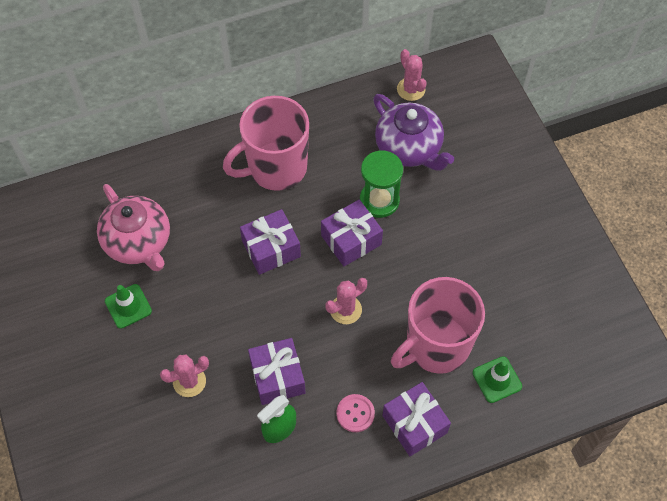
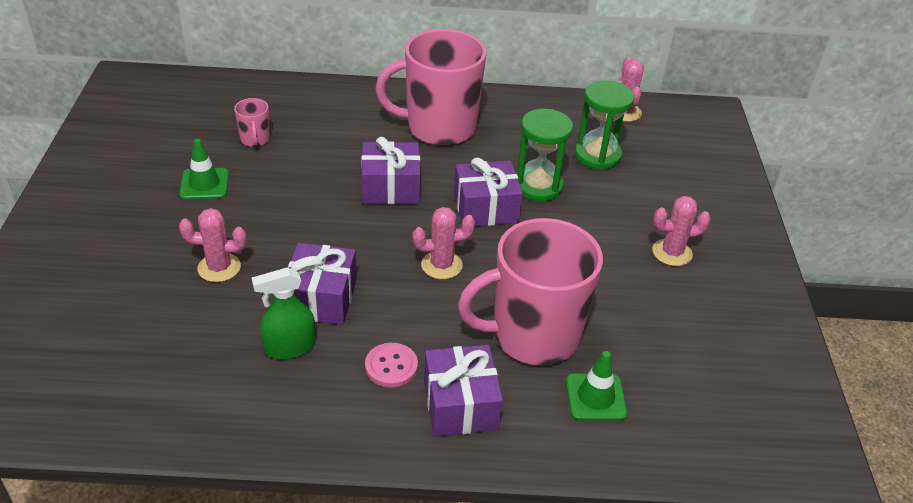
camera: 20 degrees right, 20 degrees down
pink teapot [97,184,170,271] -> pink mug [234,98,270,147]
purple teapot [373,94,454,171] -> green hourglass [575,80,634,170]
none -> pink cactus [652,196,711,266]

